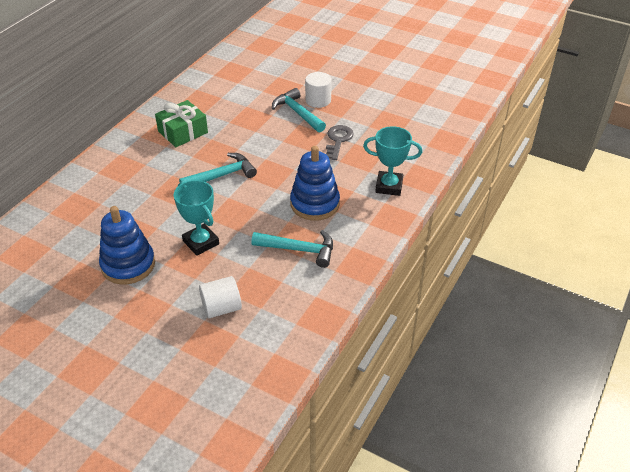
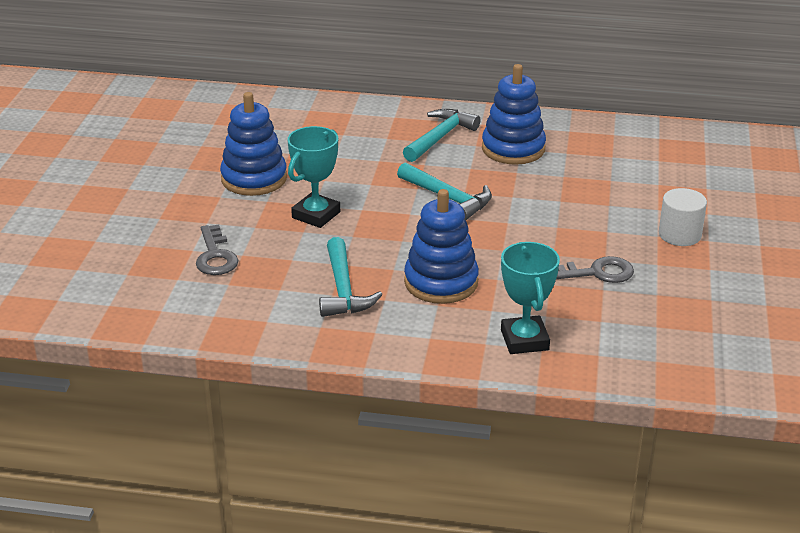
camera: 70 degrees right, 10 degrees down
green gift [155,100,208,147] -> blue stacking toy [482,64,546,165]
white cylinder [199,276,242,318] -> grey key [196,224,238,275]
turquoise hammer [272,88,326,132] -> turquoise hammer moved to [403,109,480,162]

